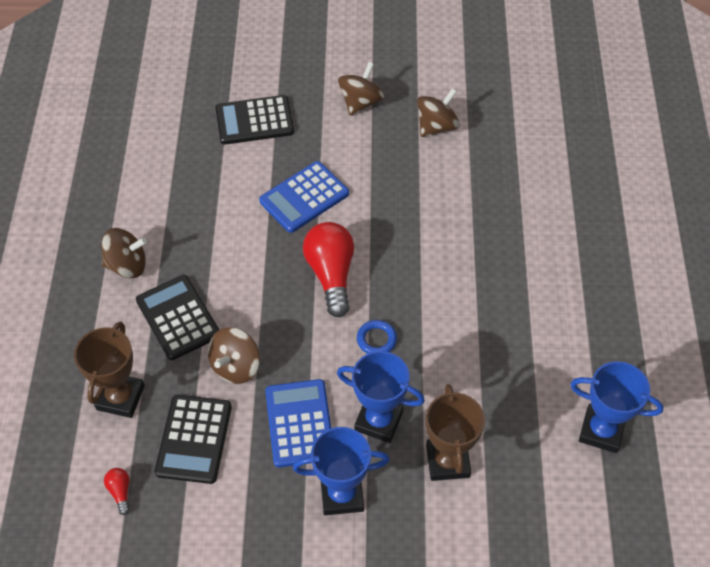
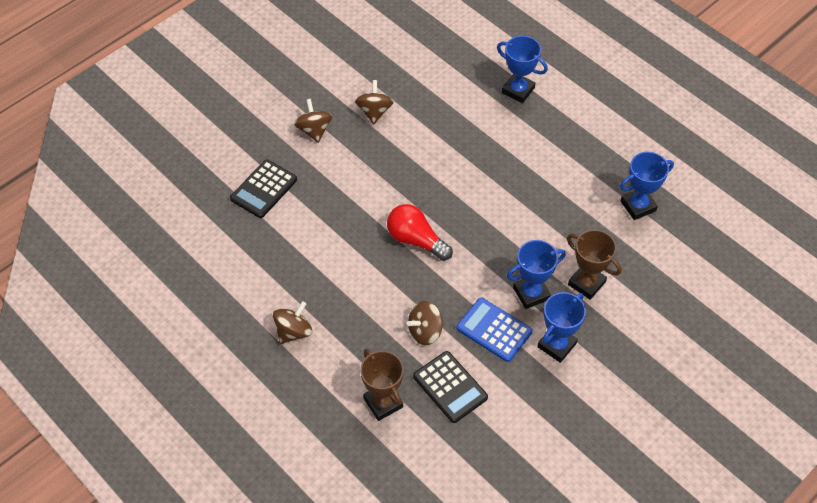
camera: 45 degrees left, 0 degrees up
red light bulb [104,468,130,515] -> none
black calculator [136,275,219,360] -> none
brown spinning top [208,327,260,384] -> brown spinning top turned 75 degrees clockwise [407,301,443,345]
blue calculator [259,161,349,233] -> none
blue ring [357,320,397,354] -> none
none -> blue trophy [497,36,548,103]

